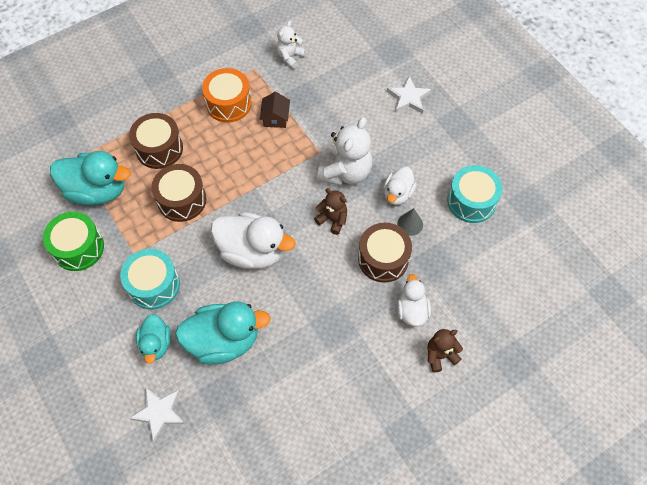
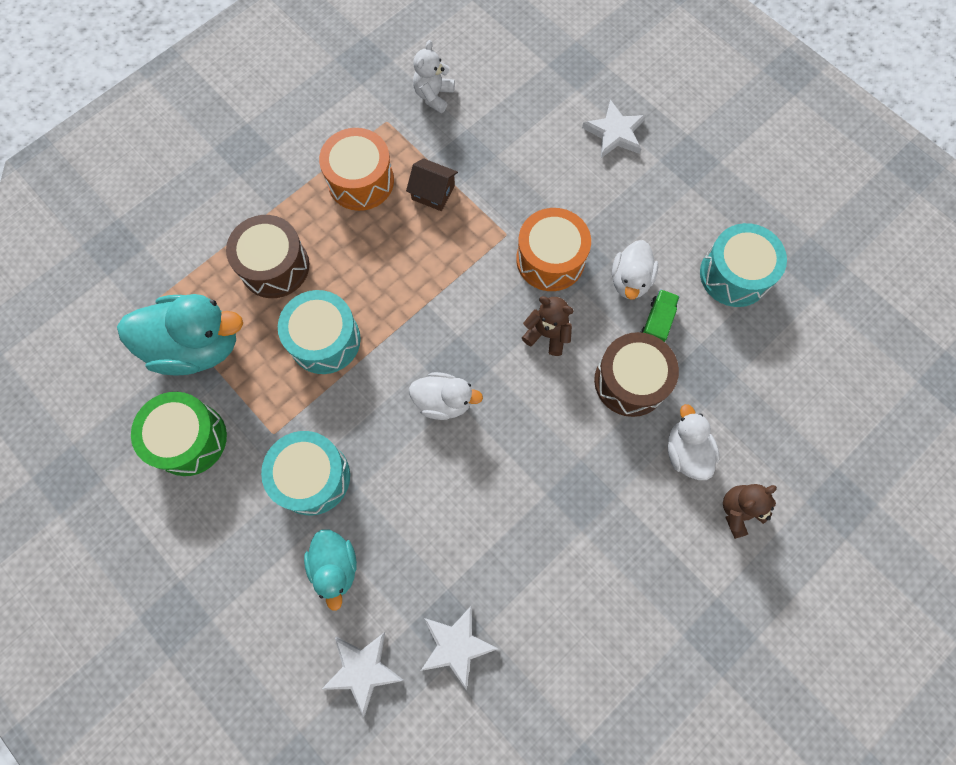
camera: 10 degrees left, 10 degrees up
brown drum [151,164,206,222] -> turquoise drum [278,290,361,374]
turquoise duck [175,301,271,365] -> none
white duck [211,212,295,269] -> white duck [409,372,483,420], size x0.58
brown house [260,92,290,128] -> brown house turned 60 degrees counterclockwise [406,158,458,211]
white teddy bear [317,117,372,186] -> orange drum [516,208,591,291]
grey cone [397,208,423,236] -> green truck [640,289,680,342]
none -> white star [421,605,498,691]

